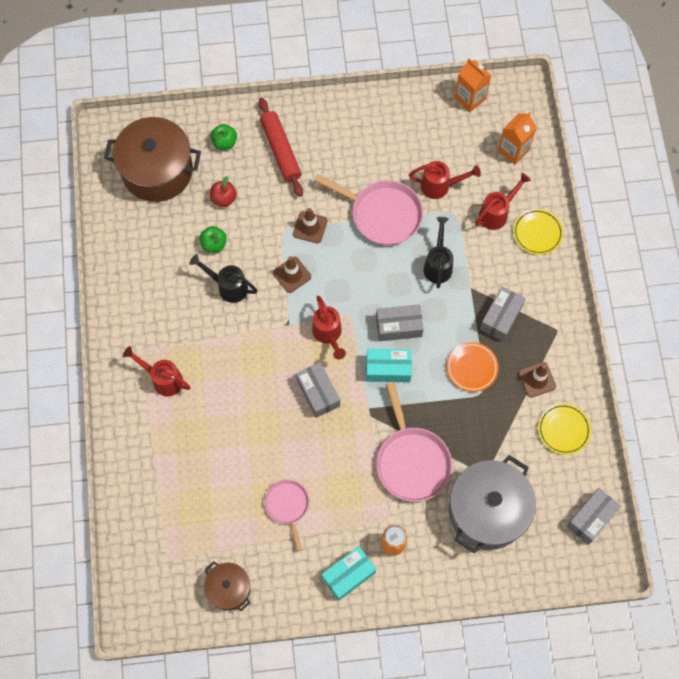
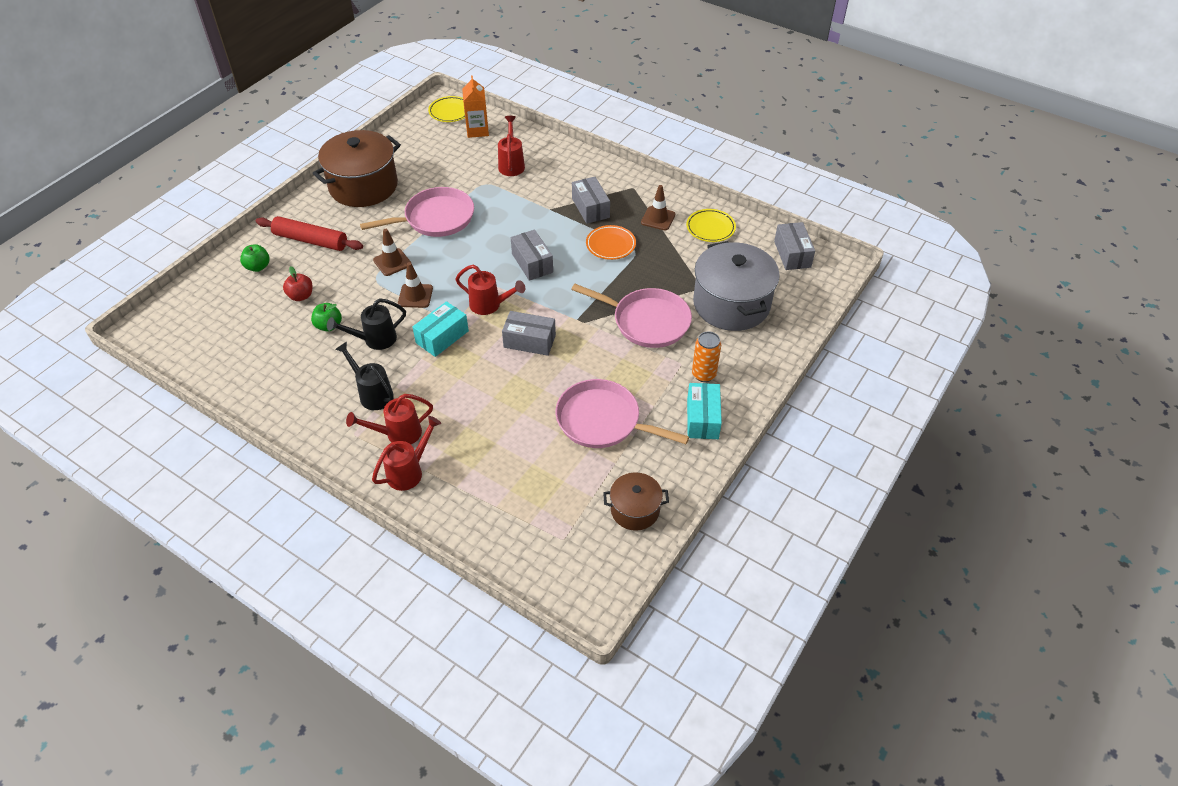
camera: 50 degrees left, 20 degrees down
brown pot [104,117,201,202] -> brown pot moved to [313,130,401,207]
pink pan [264,480,309,551] -> pink pan [556,379,689,448], size x1.70
turquoise box [366,349,412,382] -> turquoise box moved to [412,301,469,357]
grey box [376,304,424,341] -> grey box turned 60 degrees counterclockwise [511,229,553,281]
red watering can [409,161,481,199] -> red watering can moved to [372,416,441,491]
black watering can [423,217,453,288] -> black watering can moved to [335,342,394,410]
orange carton [454,58,492,112] -> none
yellow plate [513,209,563,255] -> yellow plate moved to [428,96,465,122]

